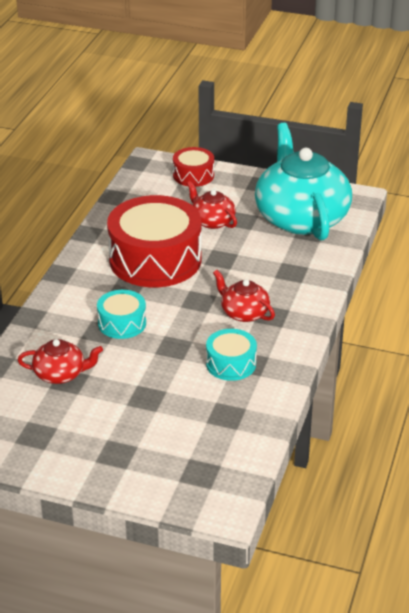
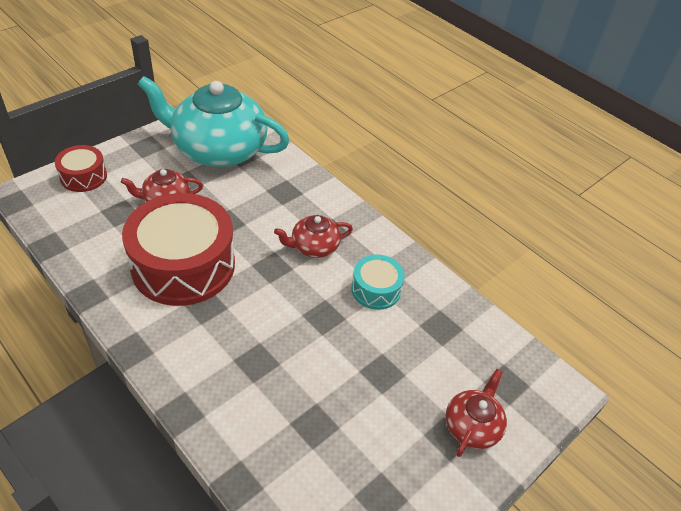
camera: 65 degrees left, 10 degrees up
red teapot [17,339,103,384] -> red teapot moved to [446,369,507,457]
turquoise drum [97,290,146,339] -> none

